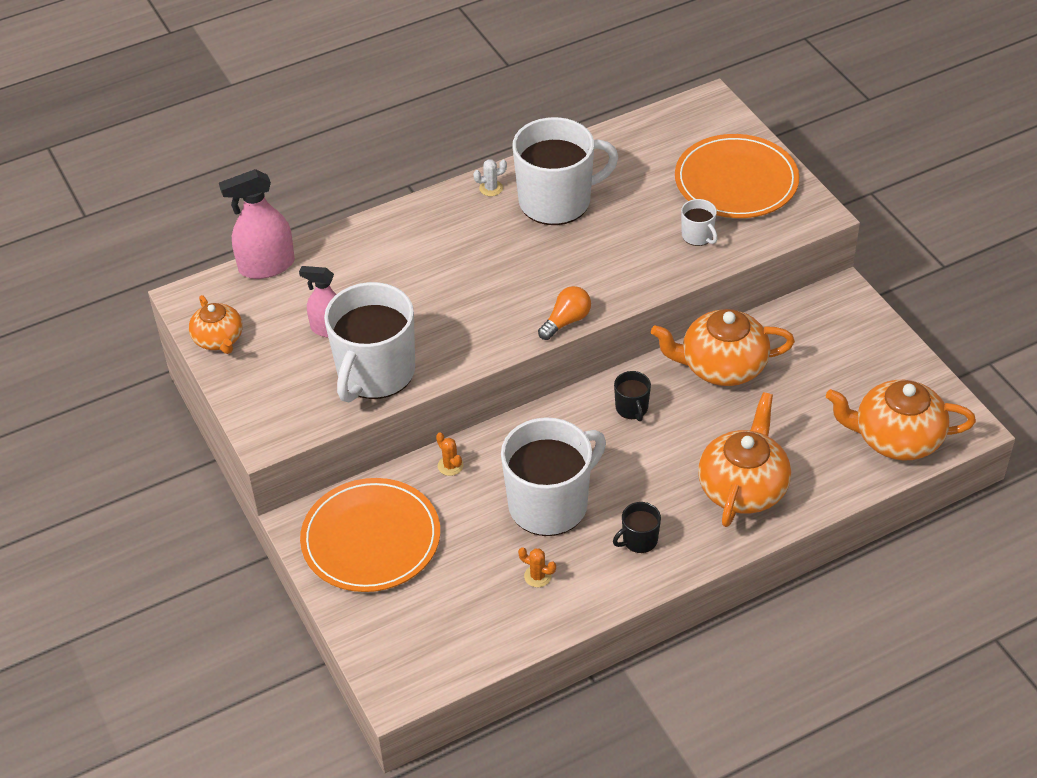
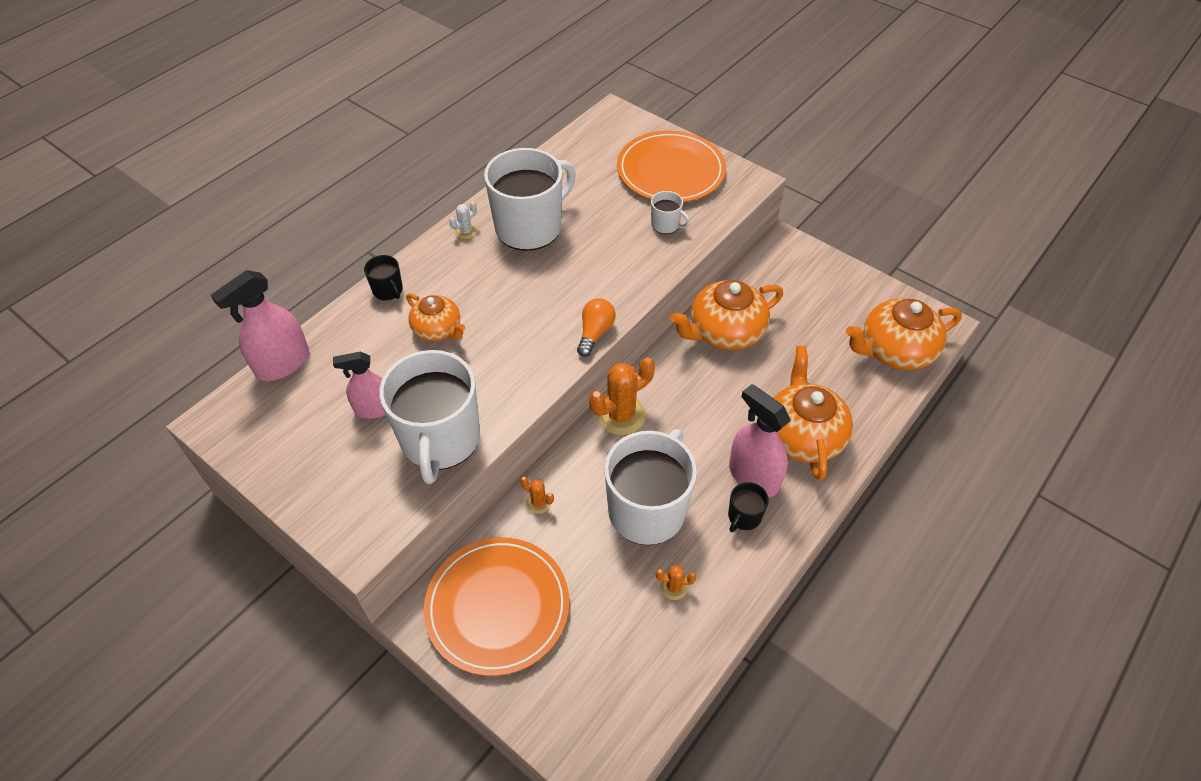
camera: 25 degrees left, 5 degrees up
orange teapot [189,295,243,354] -> orange teapot moved to [406,293,465,341]
black mug [614,371,651,421] -> black mug moved to [364,255,403,300]
none -> orange cactus [589,357,655,435]
none -> pink spray bottle [729,384,791,497]

